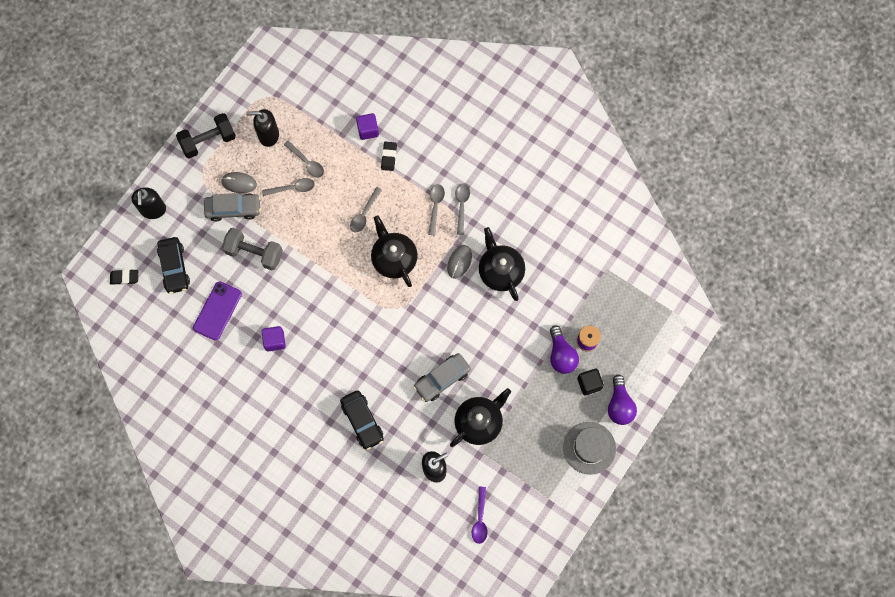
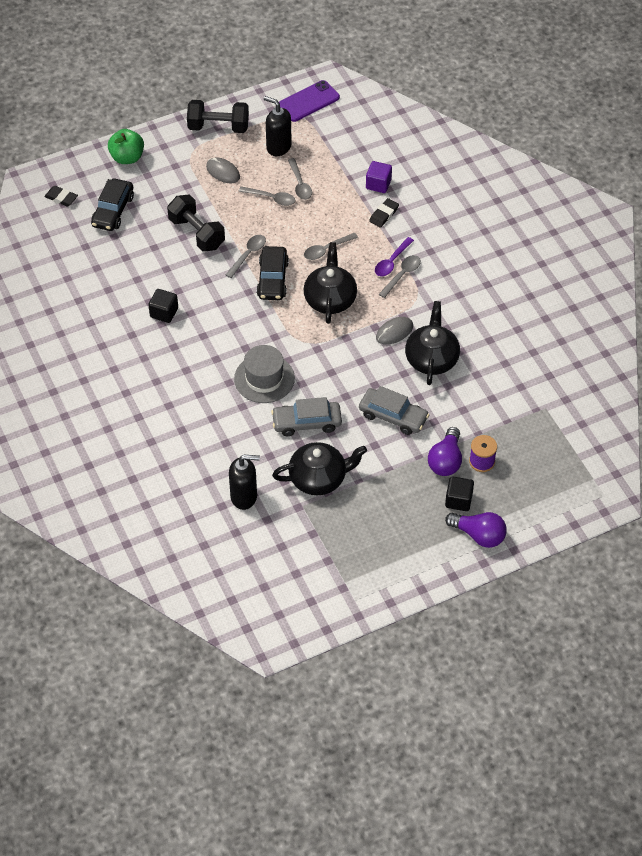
camera: 30 degrees right, 20 degrees down
black soap dispenser [131,188,166,219] -> green apple [108,129,144,164]
purple phone [193,281,242,340] -> purple phone moved to [279,80,340,122]
grey car [204,193,261,221] -> grey car moved to [359,386,430,435]
grey dumbbell [222,228,283,270] -> black dumbbell [167,195,225,252]
purple cube [261,326,286,352] -> black cube [148,289,178,323]
black car [340,390,384,450] -> black car moved to [256,246,289,300]
grey spoon [455,183,470,235] -> grey spoon moved to [226,235,266,278]
purple spoon [472,487,488,544] -> purple spoon moved to [375,237,414,276]
grey hat [563,422,616,475] -> grey hat moved to [234,345,295,403]
purple light bulb [608,375,637,425] -> purple light bulb turned 90 degrees counterclockwise [445,512,507,548]

